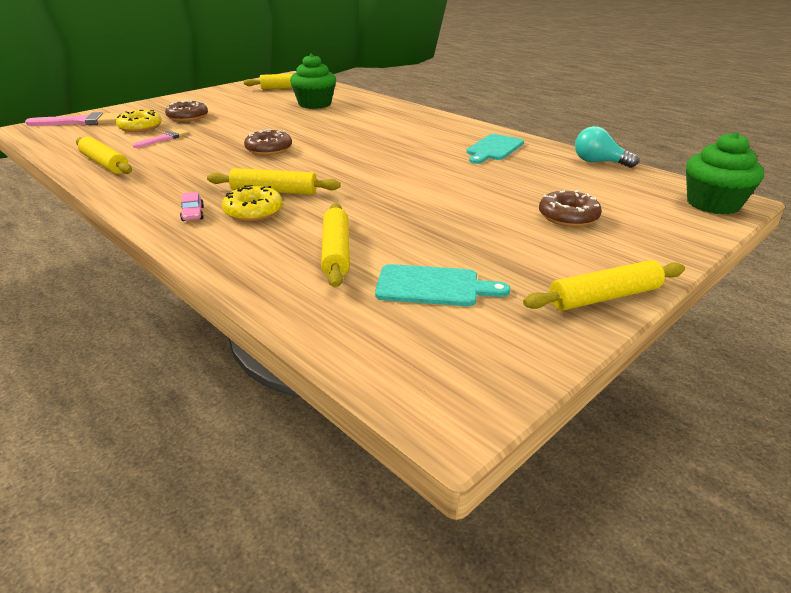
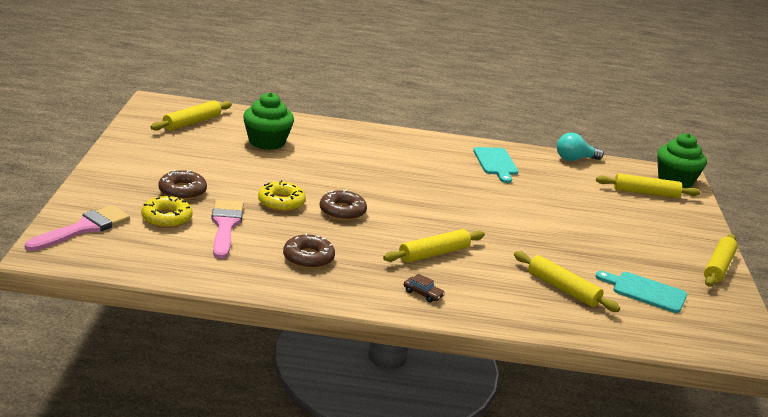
camera: 45 degrees left, 5 degrees down
yellow rolling pin [76,137,132,174] -> yellow rolling pin moved to [596,173,700,198]
pink brush [133,129,189,148] -> pink brush [212,200,244,259], size x1.66
pink car [180,192,204,221] -> brown car [404,274,445,302]
yellow donut [222,185,283,221] -> yellow donut moved to [258,180,306,212]
turquoise cutting board [375,264,510,306] -> turquoise cutting board turned 120 degrees counterclockwise [595,271,687,313]
brown donut [539,190,602,227] -> brown donut moved to [283,233,335,269]

